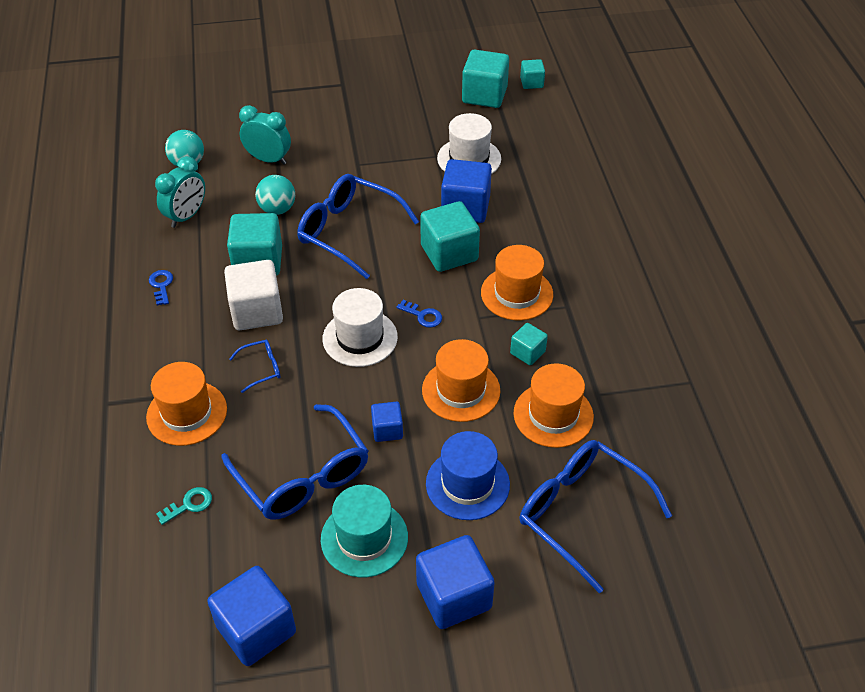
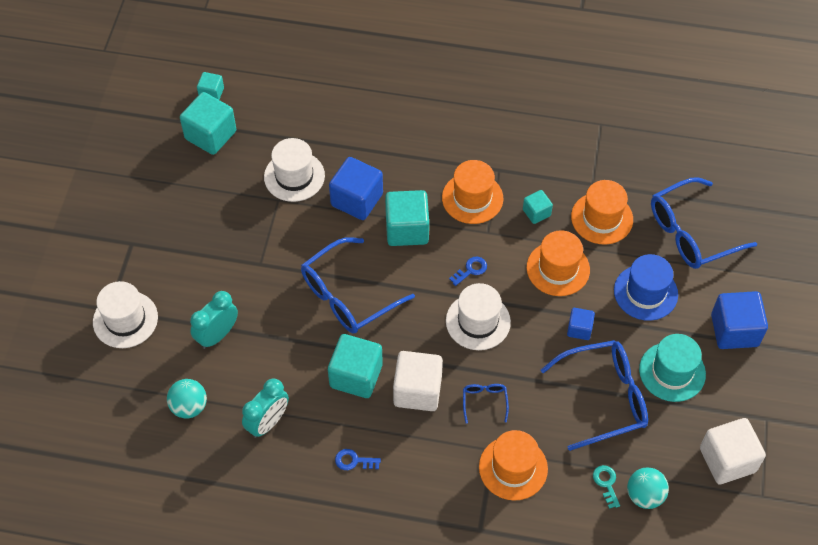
camera: 70 degrees left, 10 degrees up
turquoise clock [155,156,205,228] -> turquoise clock turned 75 degrees clockwise [242,379,289,438]
blue cube [207,566,296,666] -> white cube [700,418,766,484]
turquoise ball [255,175,295,215] -> turquoise ball moved to [627,467,669,509]
none -> white hat [93,281,158,348]

